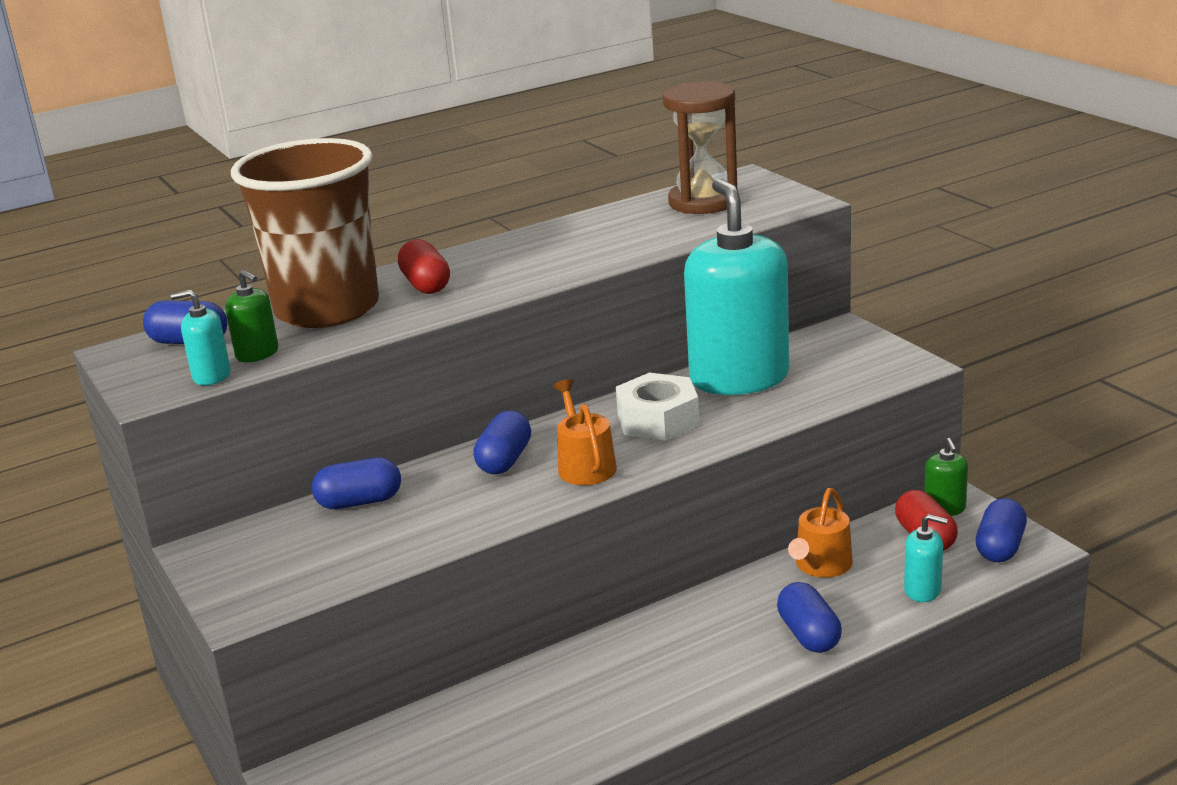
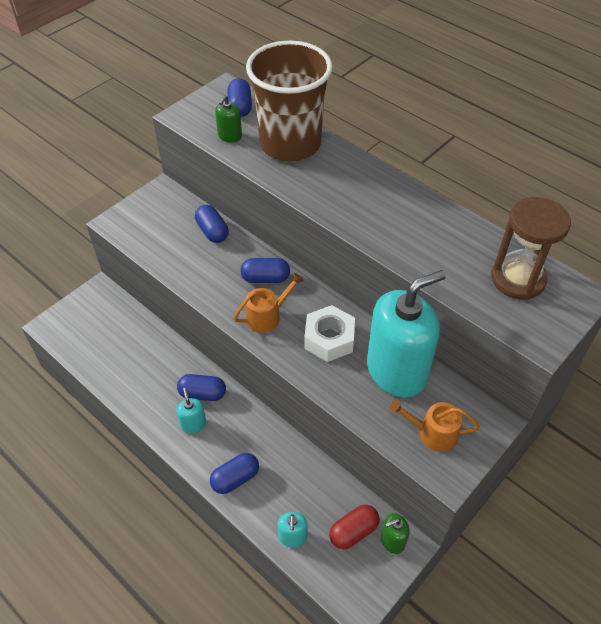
camera: 70 degrees right, 25 degrees up
turquoise soap dispenser [171,290,231,385] -> turquoise soap dispenser moved to [176,388,206,433]
red capsule [397,239,450,294] -> none
orange watering can [788,488,853,578] -> orange watering can moved to [389,400,480,452]
blue capsule [976,498,1027,562] -> blue capsule moved to [177,374,226,401]

